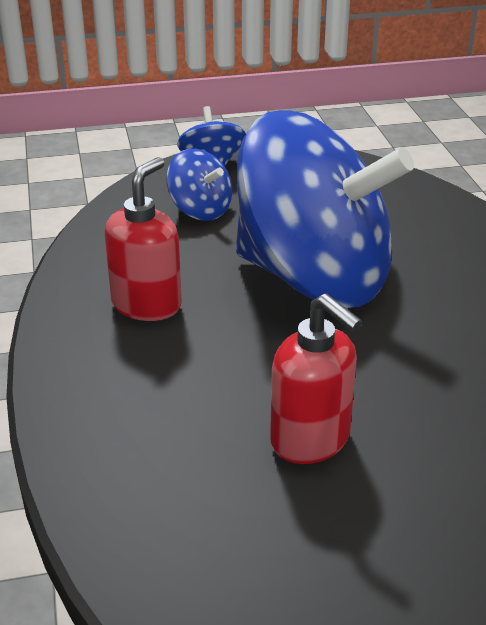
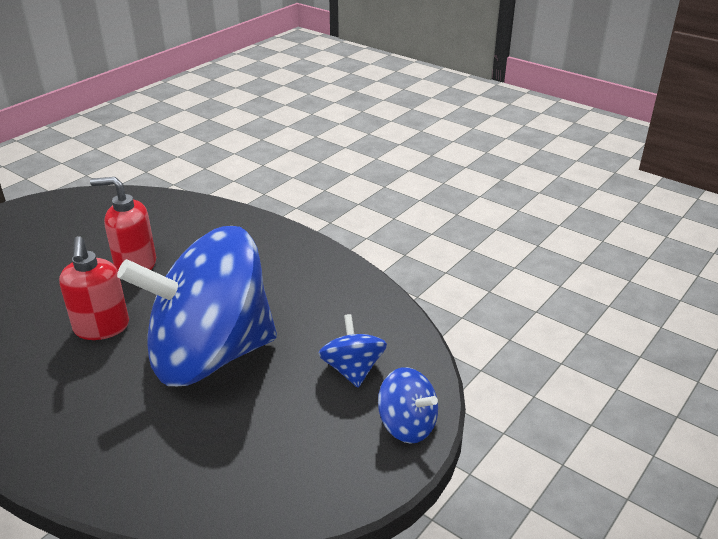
camera: 140 degrees right, 0 degrees up
red soap dispenser [105,157,182,321] -> red soap dispenser moved to [59,236,129,340]
blue spinning top [166,149,232,221] -> blue spinning top turned 75 degrees clockwise [318,314,387,387]

